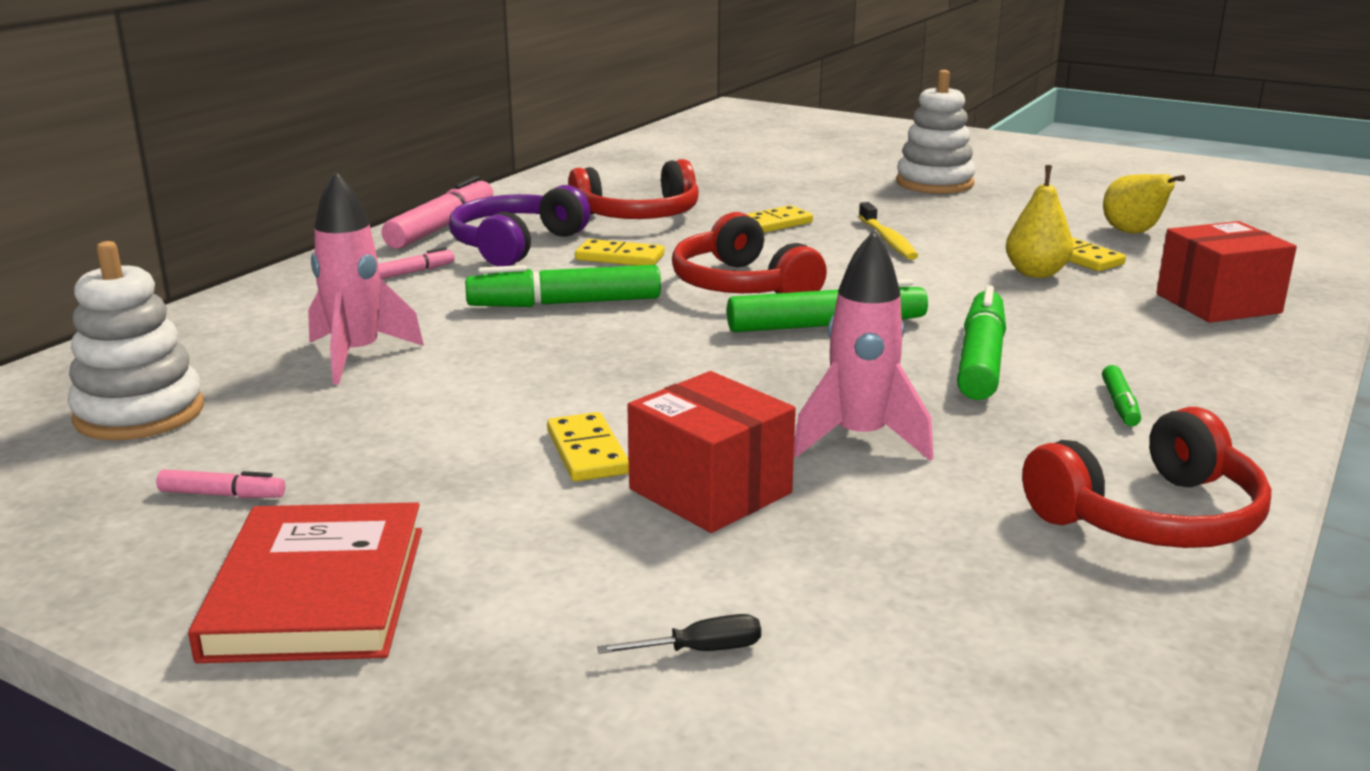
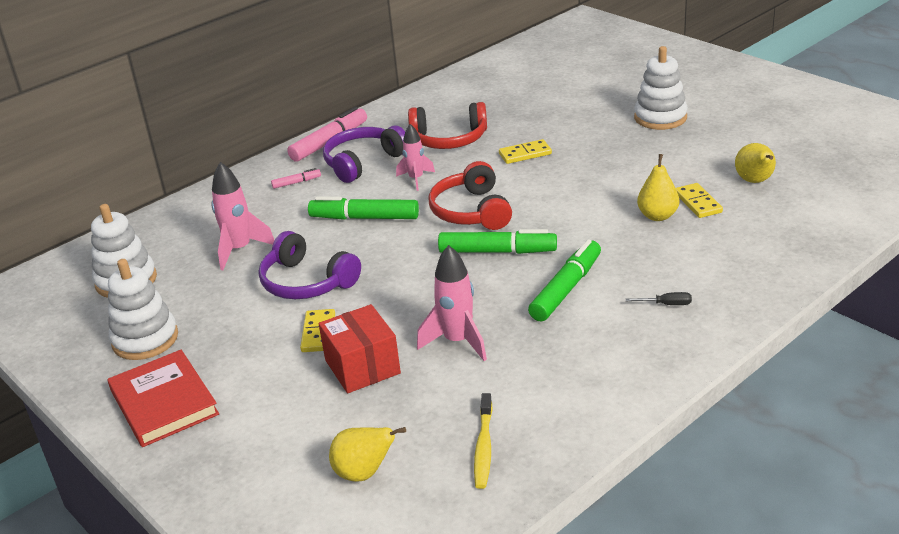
camera: 20 degrees right, 10 degrees up
pink marker [156,469,285,498] -> white stacking toy [108,259,178,360]
red book [188,502,422,663] -> red book turned 45 degrees counterclockwise [108,350,219,447]
yellow domino [575,239,664,266] -> pink rocket [396,124,435,191]
black screwdriver [597,614,761,654] -> black screwdriver moved to [626,292,692,305]
yellow toothbrush [859,202,918,260] -> yellow toothbrush moved to [474,393,493,489]
red headphones [1022,407,1271,548] -> none
green marker [1102,365,1141,426] -> none
red box [1157,221,1297,323] -> none
none -> purple headphones [259,231,361,299]
none -> yellow pear [329,427,406,482]

